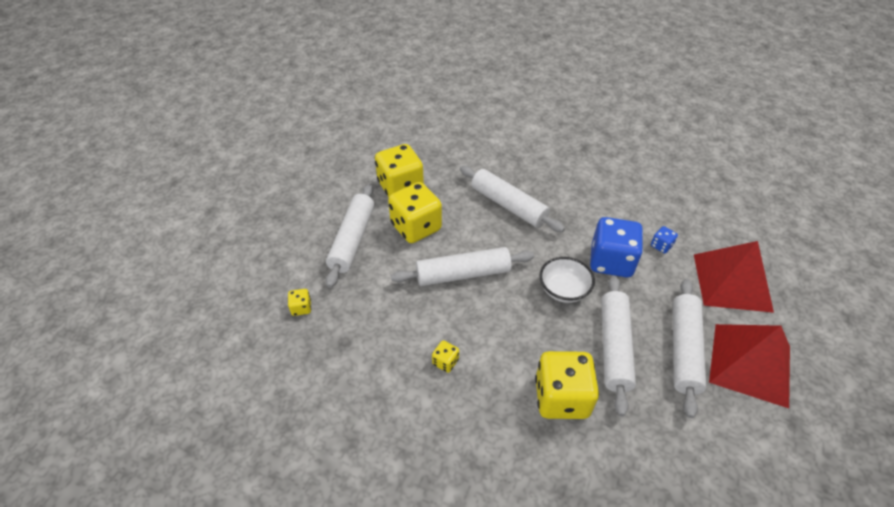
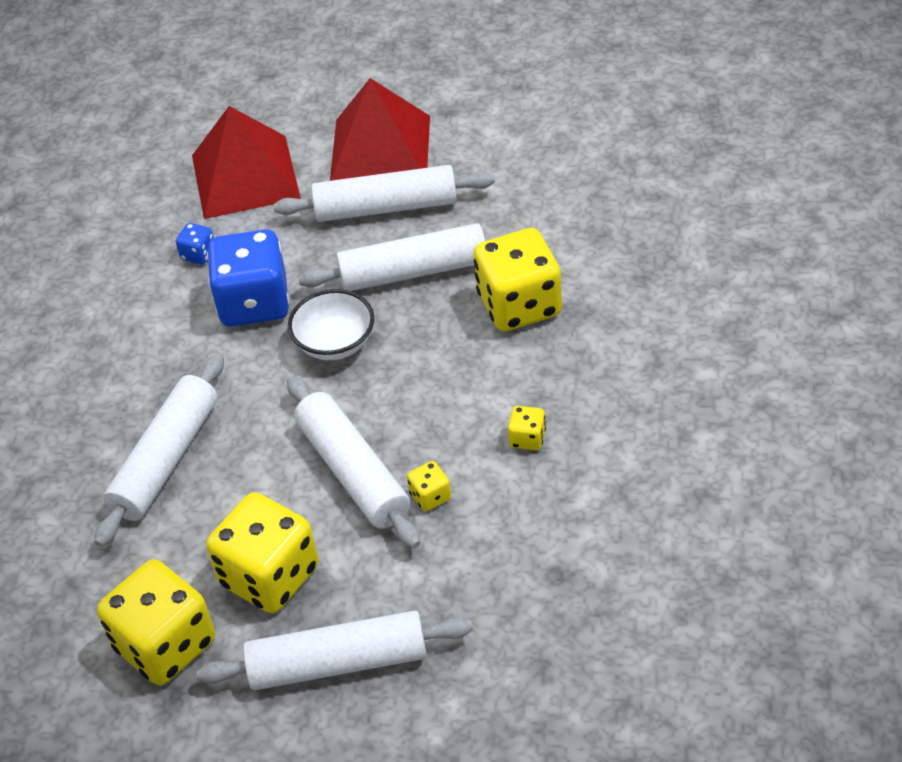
camera: 105 degrees left, 0 degrees up
yellow dice [288,289,311,316] -> yellow dice moved to [407,461,451,511]

